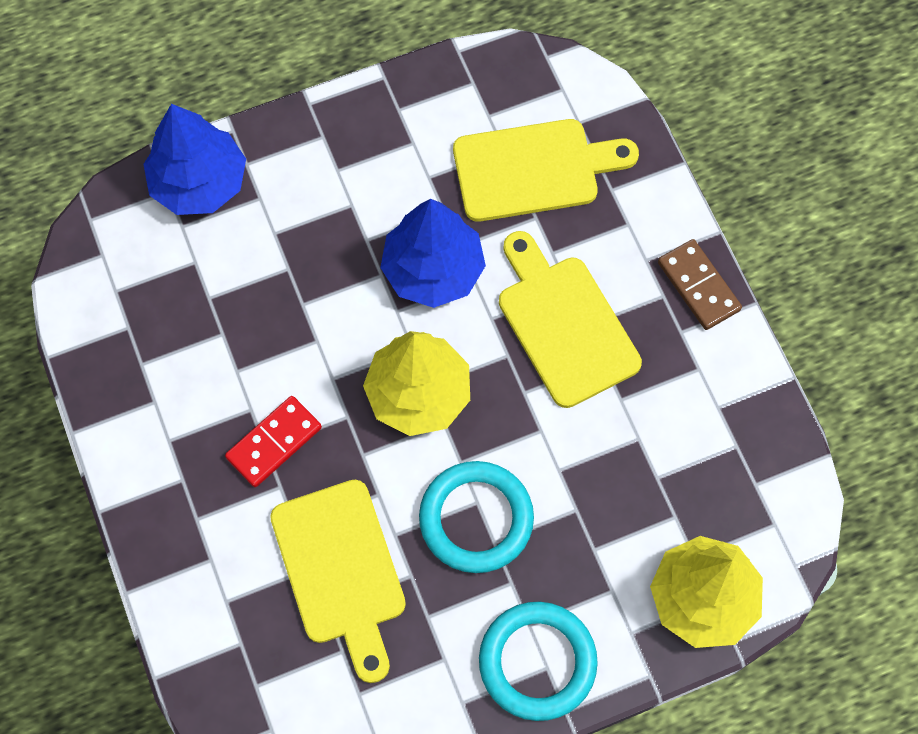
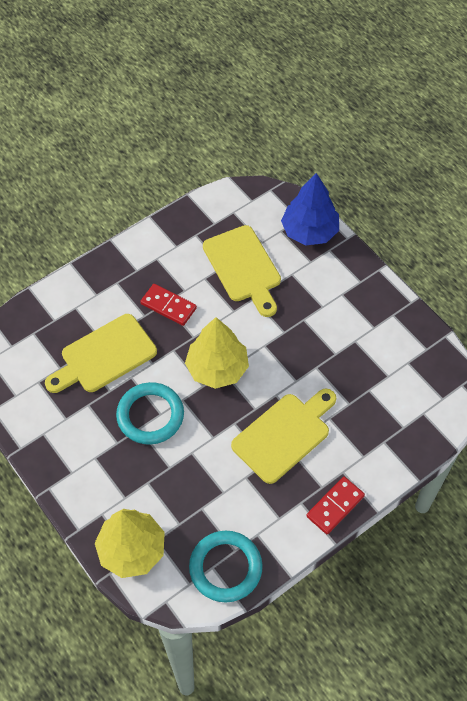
camera: 75 degrees right, 10 degrees down
blue tree [380,199,486,308] -> none
yellow cutting board [453,119,639,222] -> yellow cutting board moved to [203,225,281,317]
turquoise ring [479,602,598,721] -> turquoise ring moved to [189,531,263,602]
brown domino [658,239,742,330] -> red domino [306,477,365,535]

